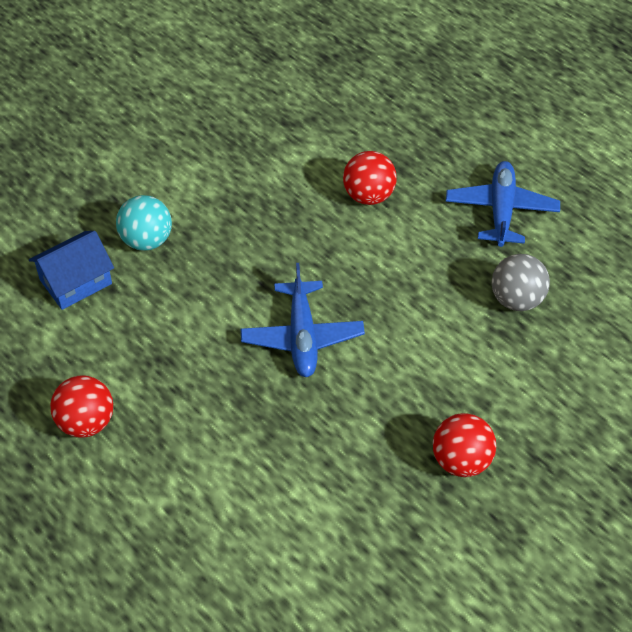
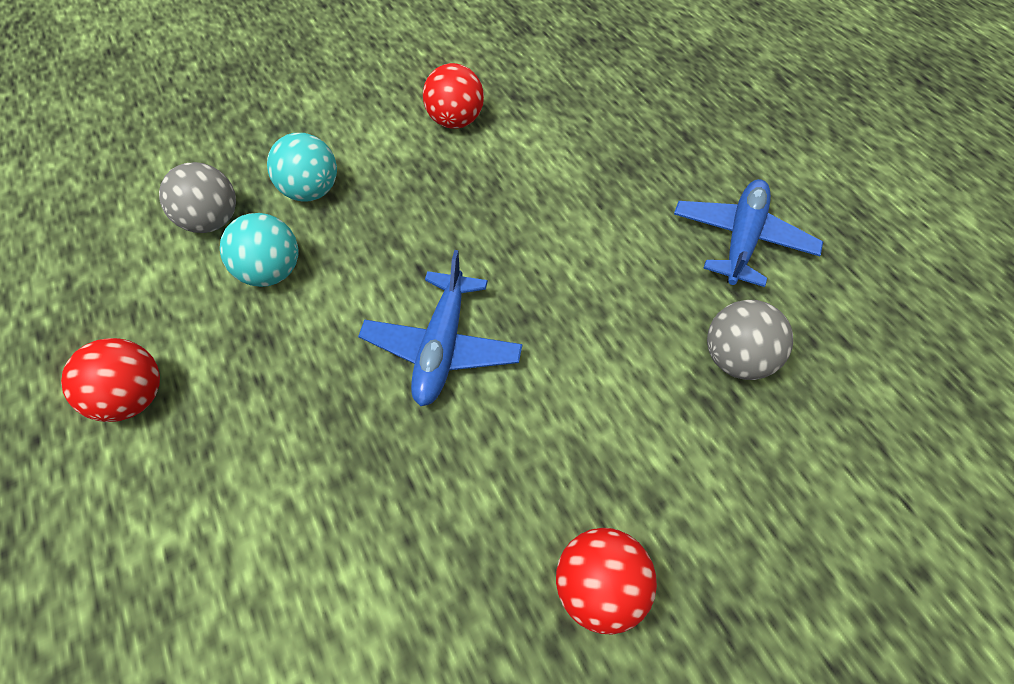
camera: 15 degrees right, 5 degrees up
blue house [29,231,114,310] -> grey ball [159,162,236,233]
red ball [343,151,397,205] -> red ball moved to [423,63,484,129]
none -> turquoise ball [220,213,299,287]

